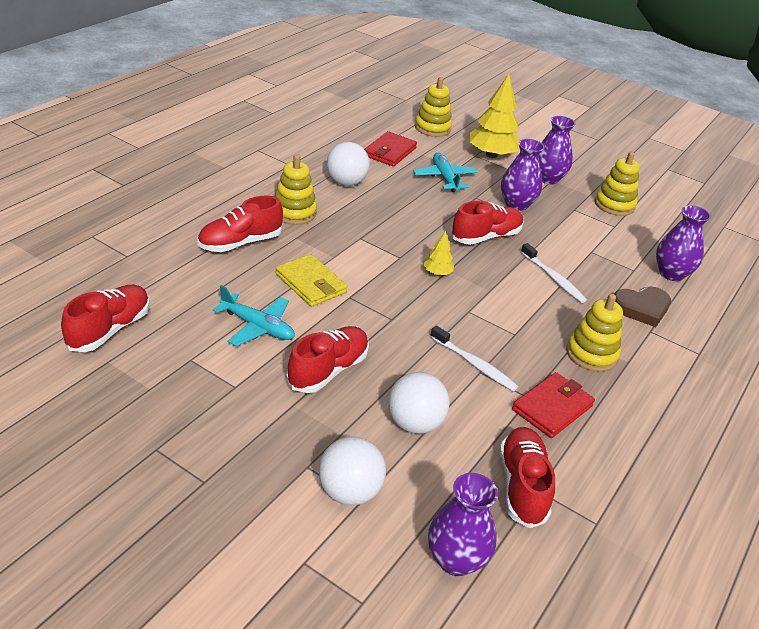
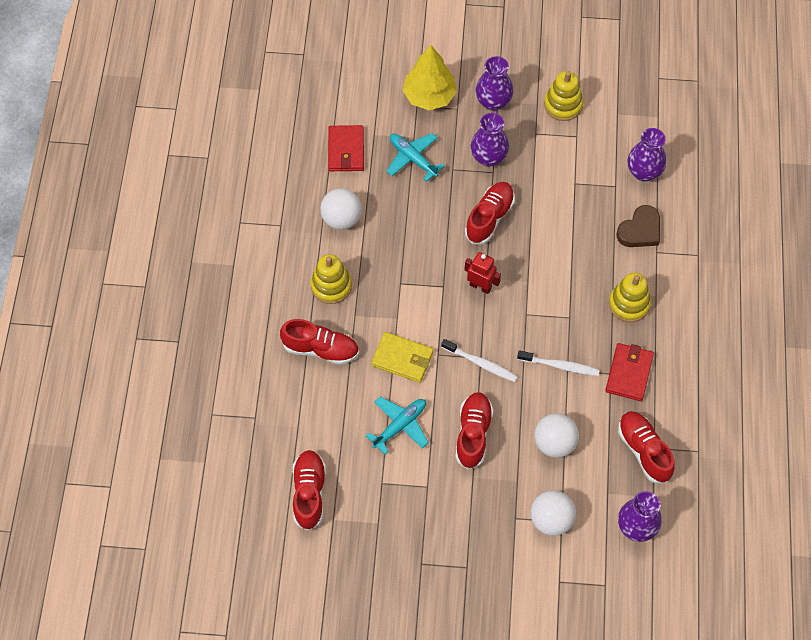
camera: 25 degrees left, 25 degrees up
red shoe [198,195,283,252] -> red shoe turned 105 degrees counterclockwise [280,319,359,365]
turquoise plane [212,285,295,347] -> turquoise plane turned 45 degrees counterclockwise [366,397,429,454]
yellow stacking toy [415,77,452,137] -> none
yellow tree [423,231,454,275] -> red robot [464,252,501,294]
white toothbrush [521,243,587,303] -> white toothbrush moved to [441,339,518,382]

